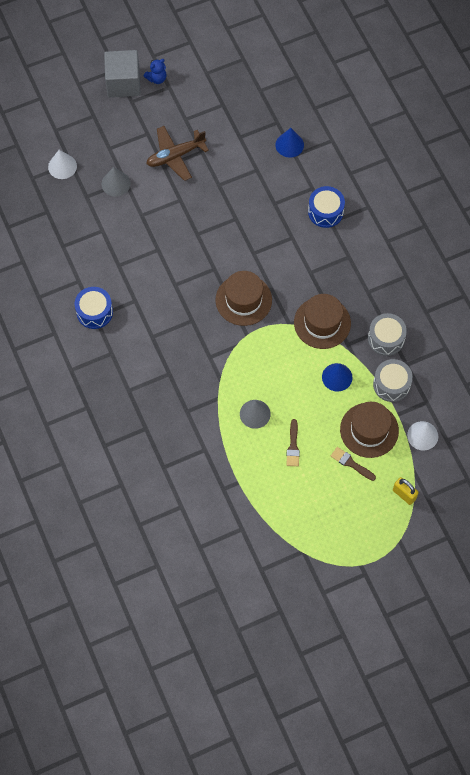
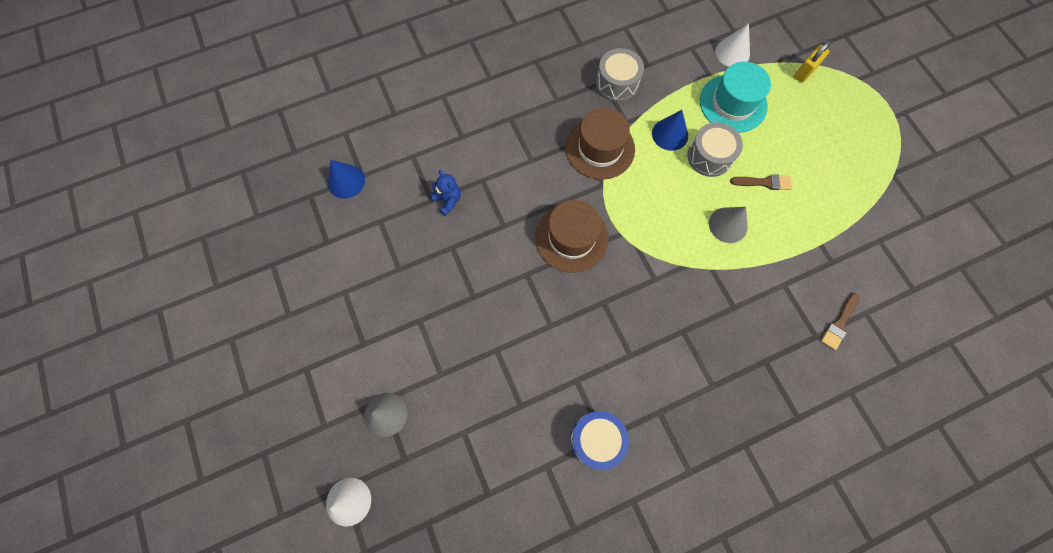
camera: 90 degrees left, 5 degrees up
grey cube [104,50,141,97] -> none
blue teddy bear [144,59,166,84] -> blue teddy bear moved to [430,170,461,216]
brown plane [146,126,209,181] -> none
blue drum [308,186,345,228] -> none
brown brush [331,447,376,481] -> brown brush moved to [821,293,859,350]
brown hat [340,402,399,458] -> turquoise hat [700,62,771,133]
grey drum [373,359,413,402] -> grey drum moved to [687,122,743,177]

